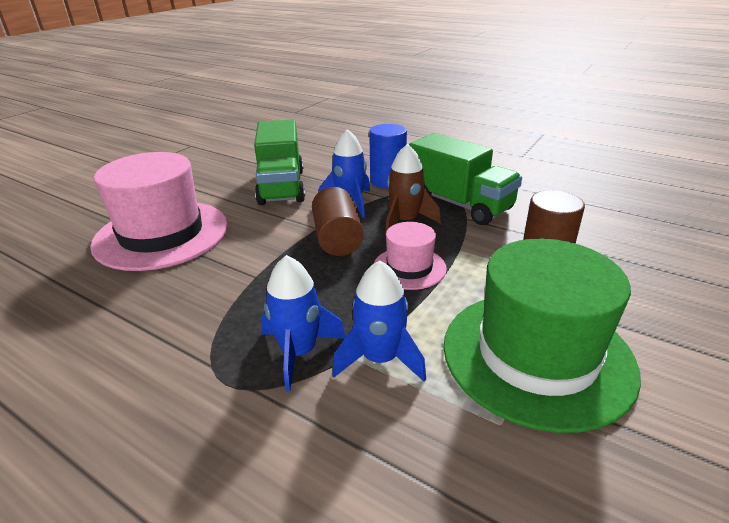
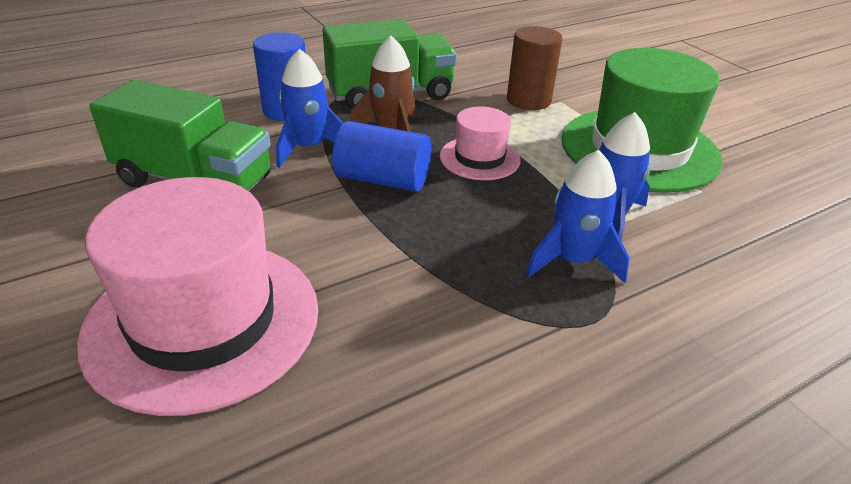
camera: 65 degrees left, 5 degrees up
brown cylinder [312,187,364,256] -> blue cylinder [332,121,431,192]

